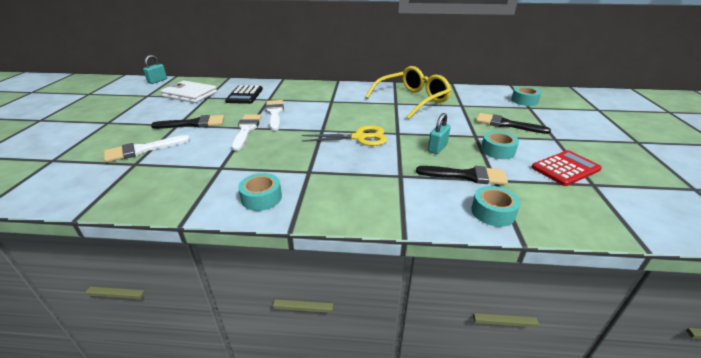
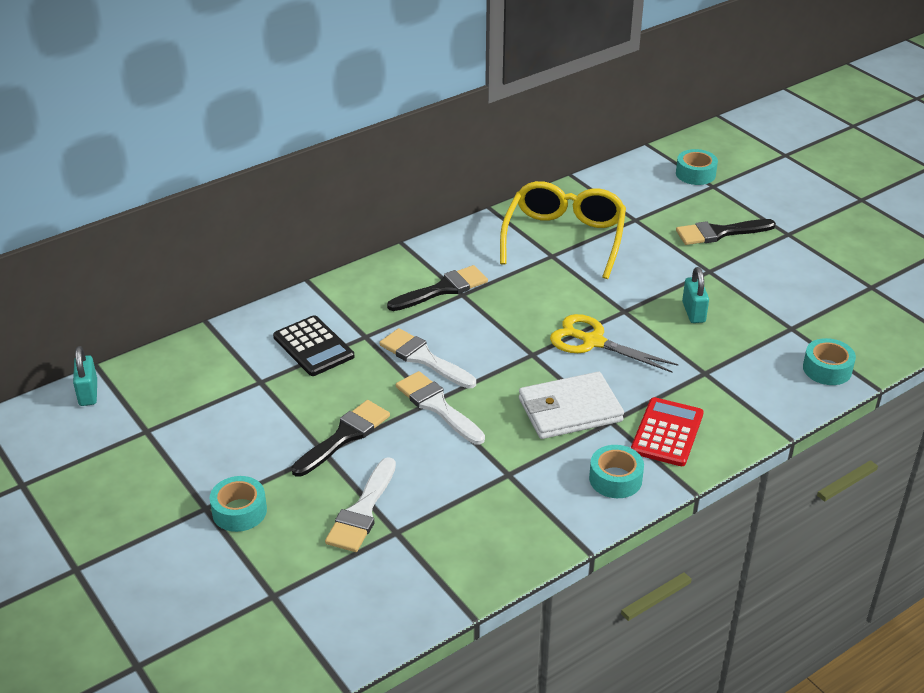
camera: 40 degrees left, 5 degrees up
white wallet [160,80,217,103] -> white wallet moved to [519,372,624,439]
yellow scissors [302,126,387,146] -> yellow scissors turned 105 degrees counterclockwise [550,314,678,373]
black brush [416,166,508,185] -> black brush moved to [387,265,488,311]
turquoise tape [481,131,519,159] -> turquoise tape moved to [210,476,267,532]
red calculator [531,150,602,186] -> red calculator moved to [631,397,704,466]

